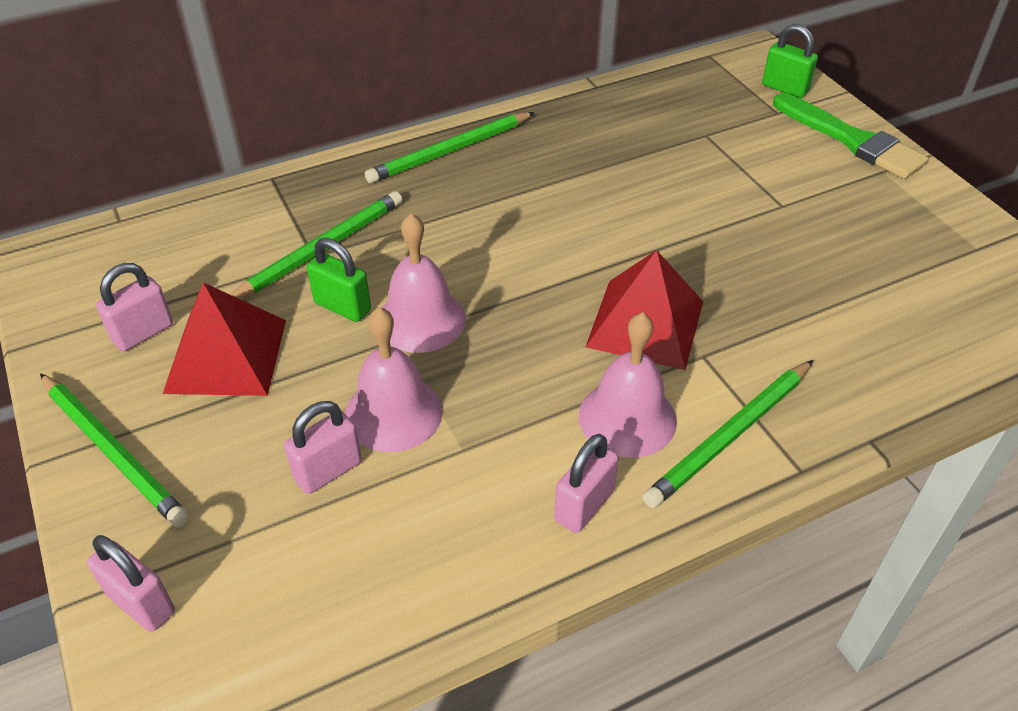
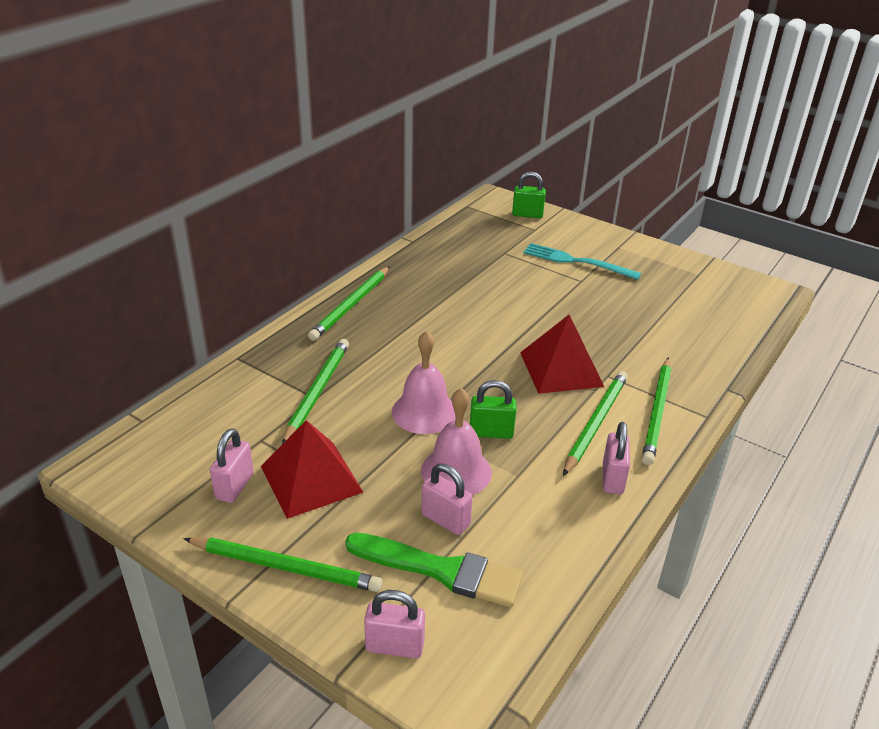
camera: 30 degrees left, 10 degrees down
pink padlock [284,401,362,494] -> pink padlock turned 75 degrees counterclockwise [421,464,473,535]
green padlock [307,238,371,322] -> green padlock moved to [470,380,516,439]
pink bell [579,312,677,458] -> green pencil [563,371,628,476]
green brush [773,93,928,179] -> green brush moved to [345,533,523,607]
none -> turquoise fork [523,243,641,280]

